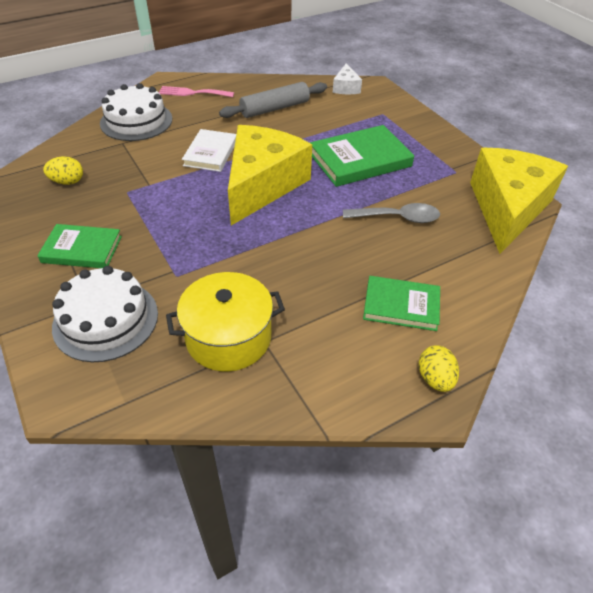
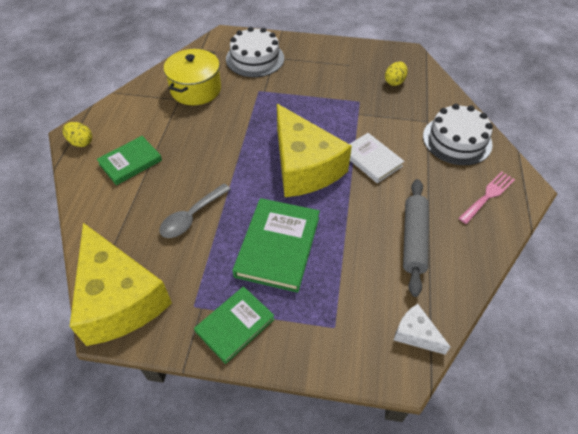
camera: 130 degrees right, 5 degrees up
green book [37,224,122,268] -> green book moved to [194,286,275,364]

